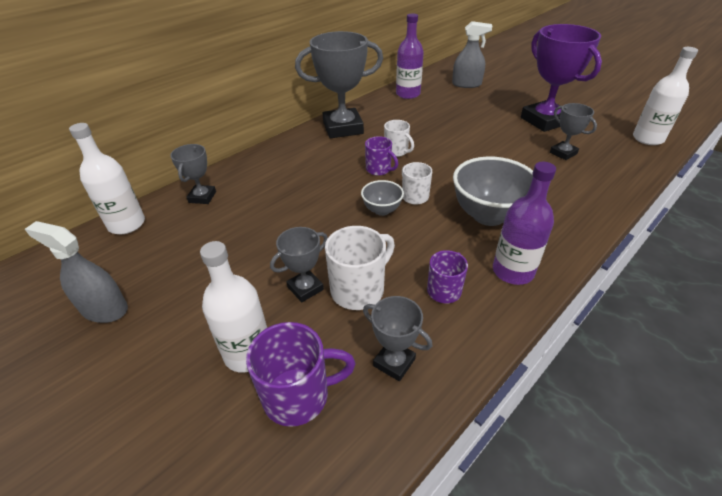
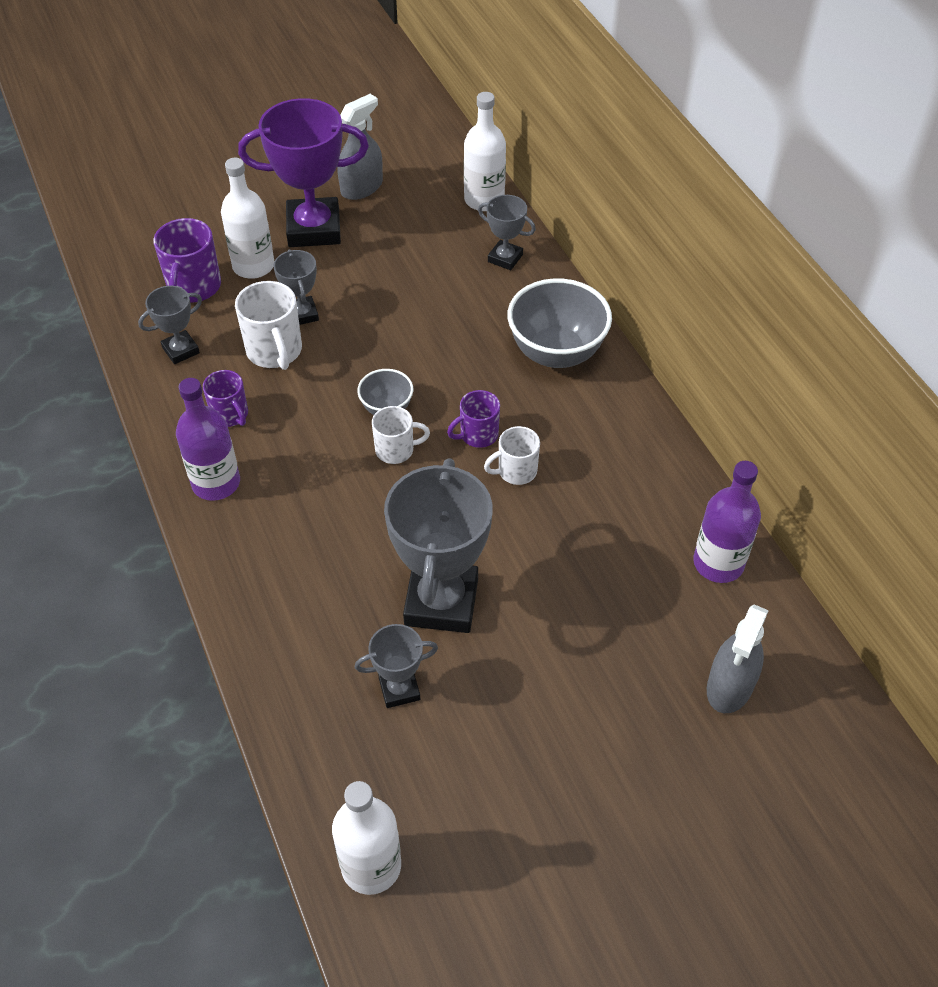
camera: 110 degrees right, 10 degrees up
grey trophy [295,31,383,138] -> grey trophy moved to [384,459,493,633]
grey bowl [453,157,533,226] -> grey bowl moved to [507,278,612,368]
purple trophy [521,24,602,132] -> purple trophy moved to [238,98,369,247]

